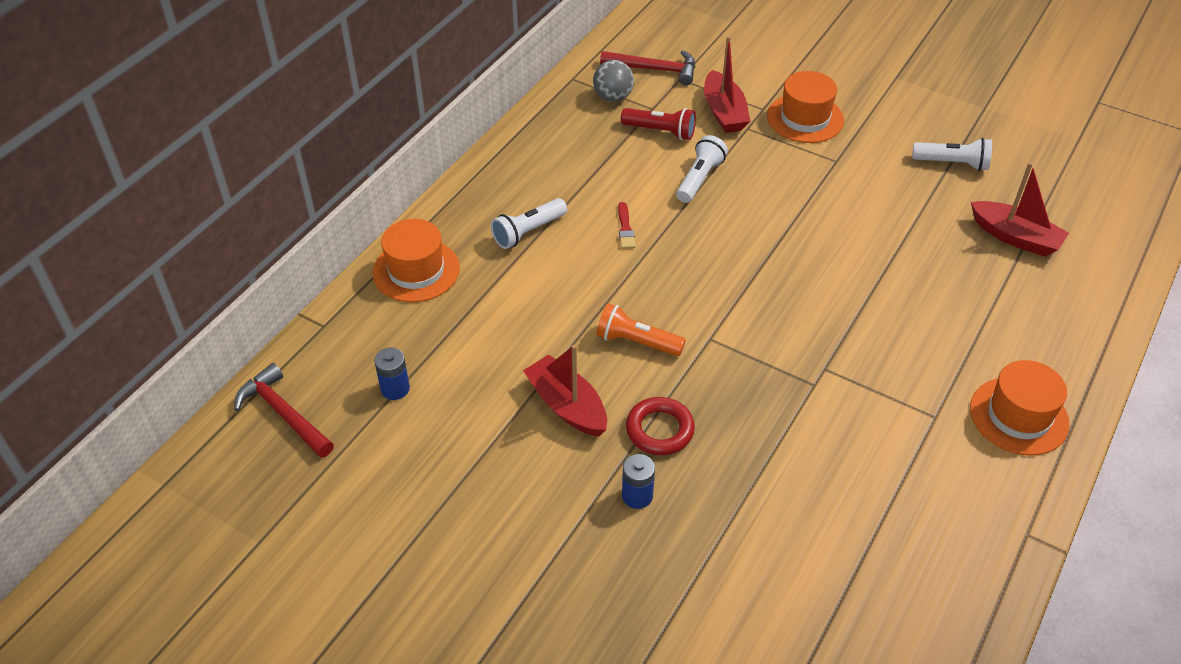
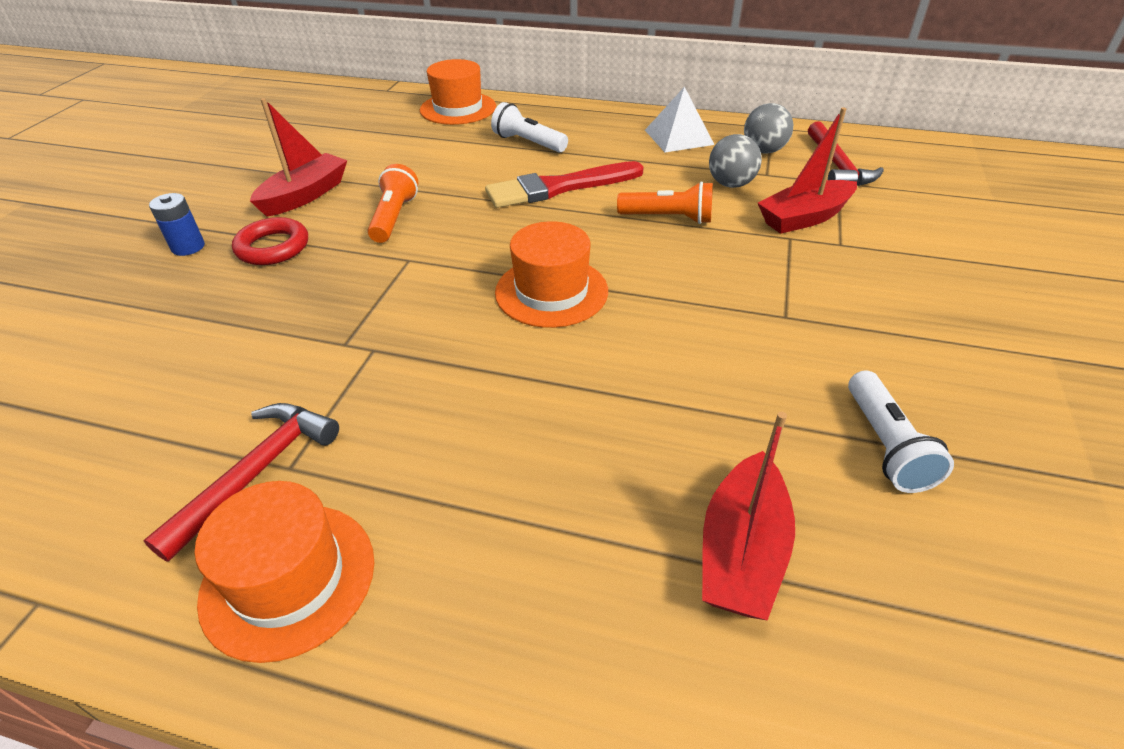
camera: 75 degrees right, 5 degrees down
red hammer [234,363,334,458] -> red hammer moved to [143,403,339,562]
blue battery [374,348,410,400] -> none
red brush [618,202,636,249] -> red brush [485,161,644,208], size x2.26
red flashlight [621,108,696,140] -> grey ball [709,134,762,188]
white flashlight [676,135,728,203] -> orange flashlight [617,181,713,224]
orange hat [767,71,844,143] -> orange hat moved to [495,221,608,328]
none -> white pyramid [645,87,715,152]

